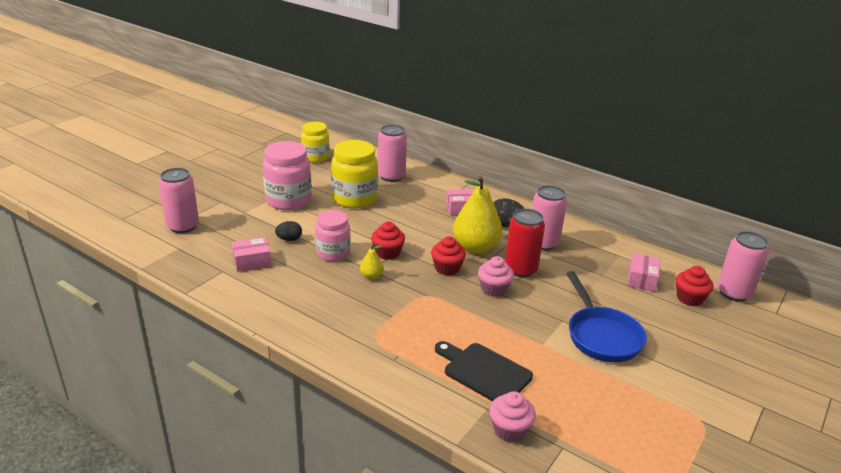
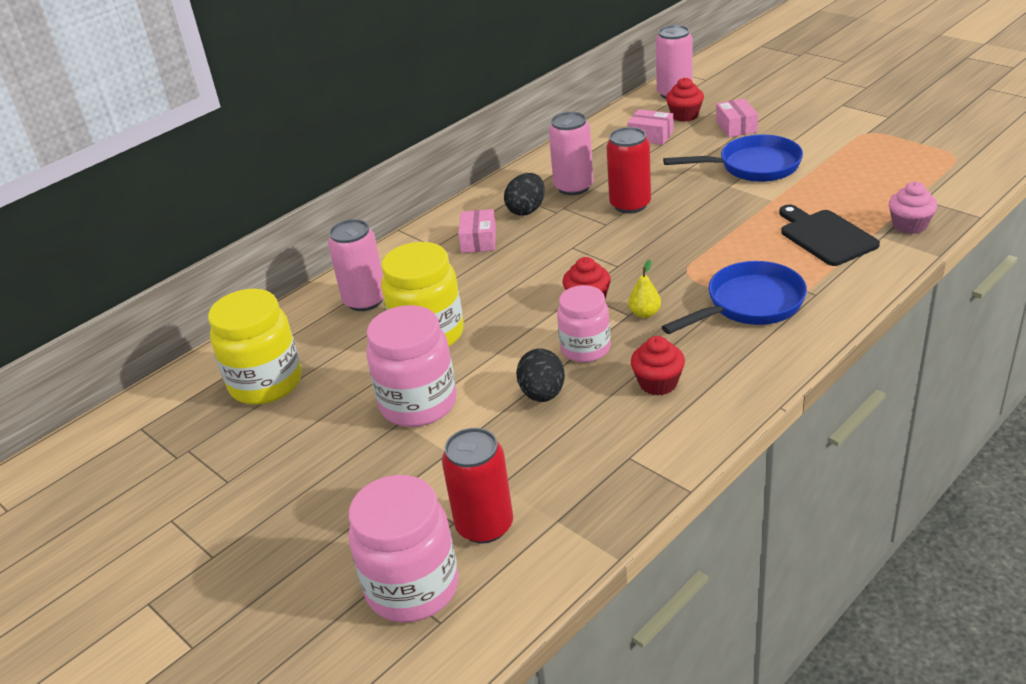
camera: 75 degrees left, 5 degrees up
pink can [159,168,199,233] -> red can [442,428,513,543]
pink box [232,237,271,272] -> pink box moved to [716,98,758,137]
black egg [275,221,302,241] -> black egg [516,349,565,402], size x1.50
yellow jar [301,122,330,163] -> yellow jar [208,289,302,405], size x1.50
red cupcake [431,236,466,275] -> red cupcake moved to [631,336,685,396]
black cutting board [435,341,533,402] -> black cutting board turned 105 degrees clockwise [779,205,880,266]
yellow pear [453,176,502,254] -> none
pink cupcake [478,256,514,297] -> none
none -> pink jar [349,475,458,623]
none -> blue pan [662,261,807,334]

